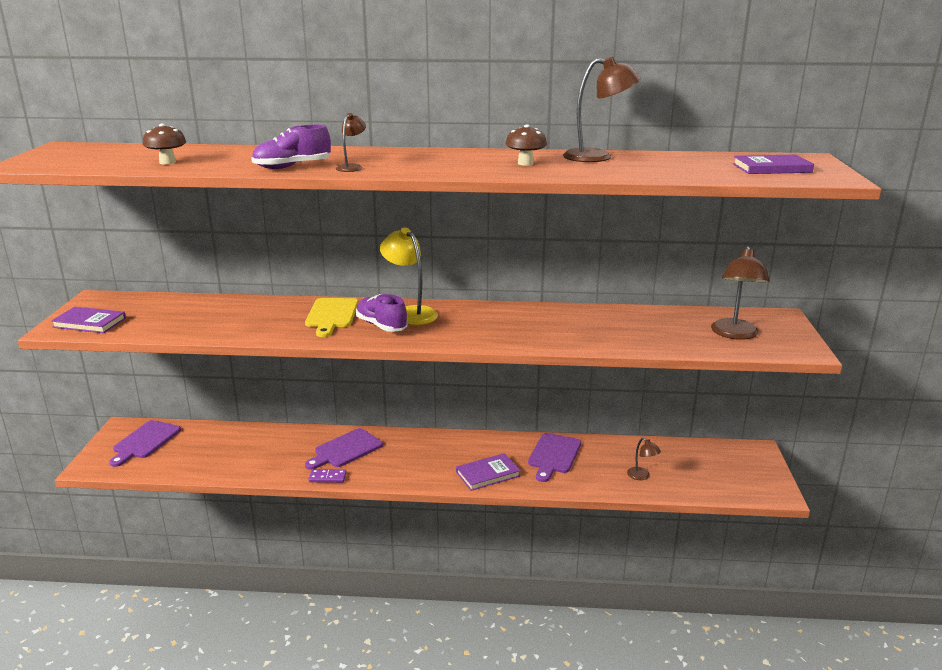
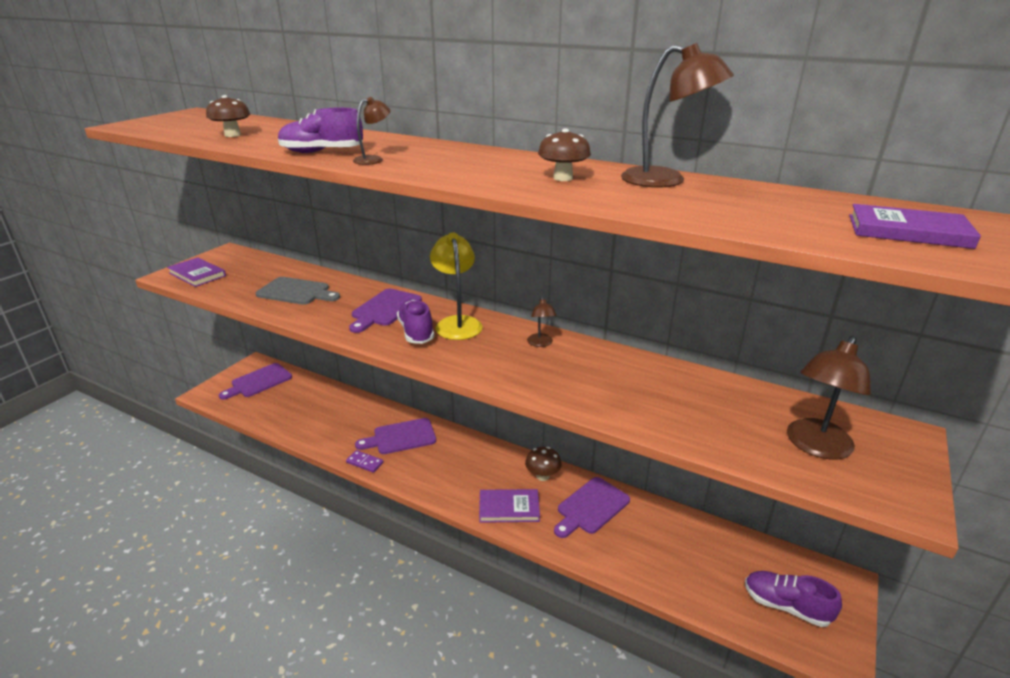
camera: 25 degrees right, 5 degrees up
yellow cutting board [305,298,359,337] -> purple cutting board [349,289,422,333]
brown lamp [627,438,661,480] -> brown lamp moved to [527,297,556,347]
none -> grey cutting board [256,277,340,305]
none -> brown mushroom [525,447,562,481]
none -> purple shoe [745,571,842,627]

